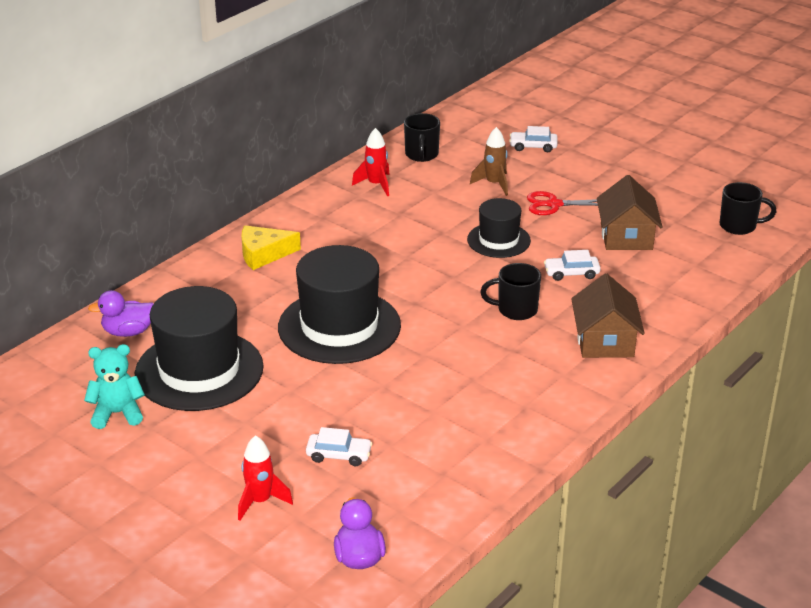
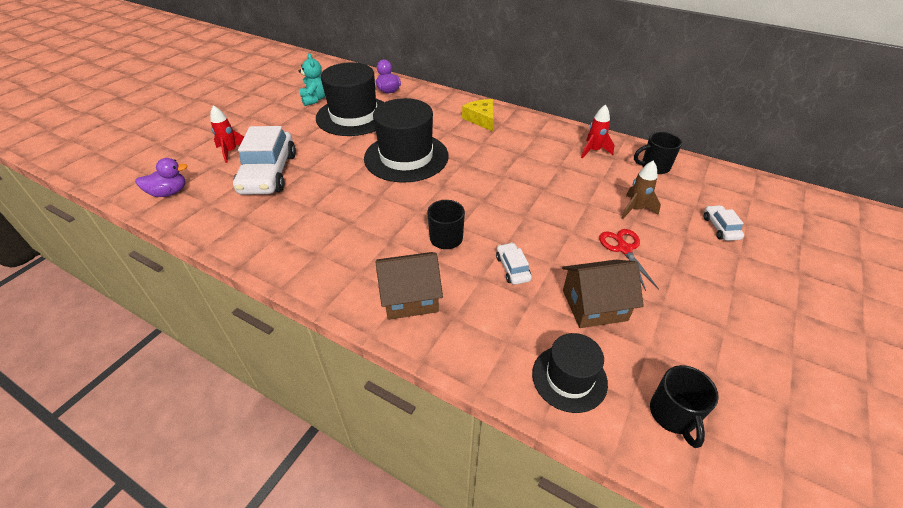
camera: 80 degrees right, 10 degrees up
white car [306,427,372,466] -> white car [233,126,296,195], size x2.25
black hat [467,198,531,258] -> black hat moved to [532,333,608,413]

